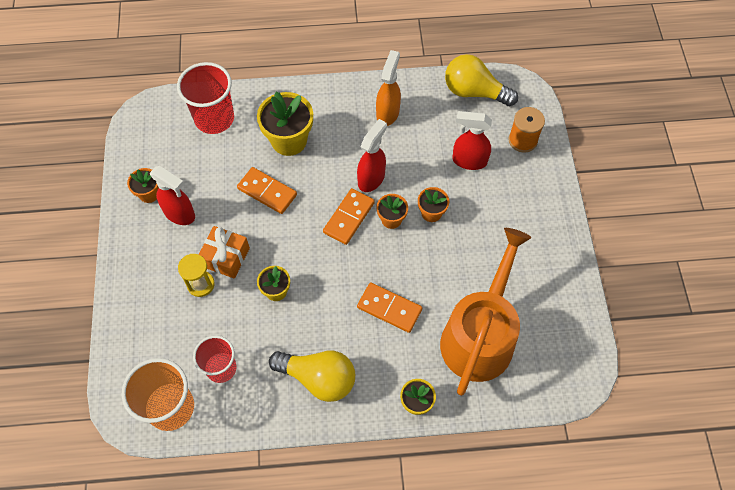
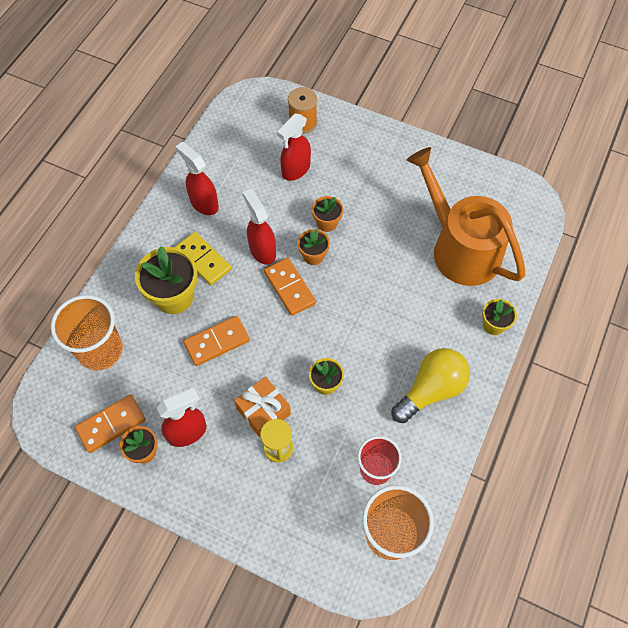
camera: 60 degrees left, 0 degrees up
red cup [177,62,234,134] -> orange cup [51,295,123,370]
orange domino [357,282,422,333] -> orange domino moved to [75,395,146,453]
orange spray bottle [376,50,401,126] -> red spray bottle [175,142,219,215]
yellow light bulb [445,54,518,106] -> none
none -> yellow domino [174,232,232,285]

